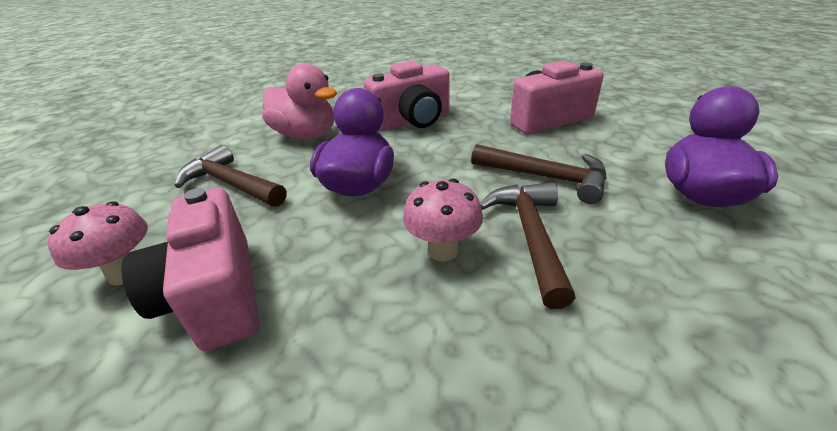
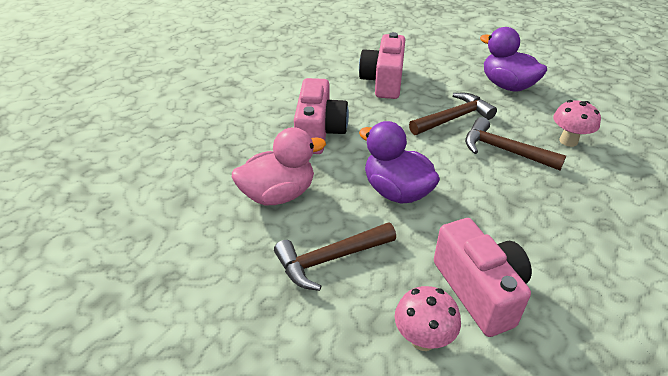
camera: 60 degrees left, 5 degrees up
pink camera [121,188,259,351] -> pink camera turned 120 degrees counterclockwise [434,218,532,337]
pink mushroom [403,179,483,261] -> pink mushroom moved to [553,100,601,147]

